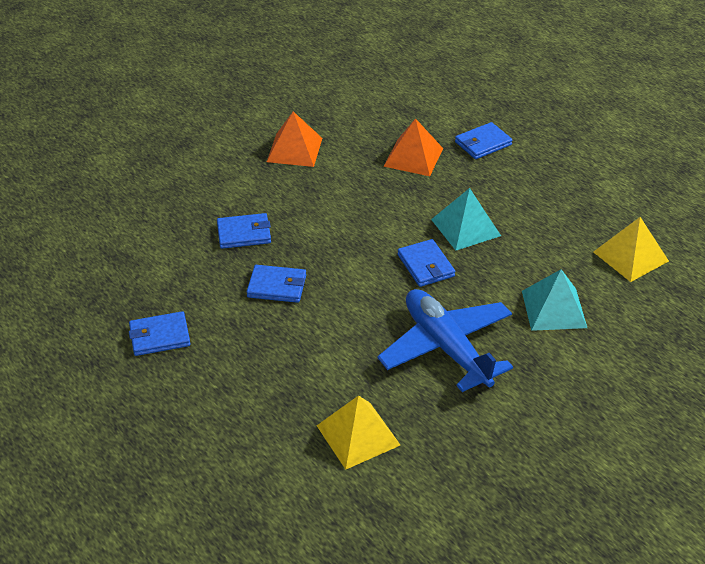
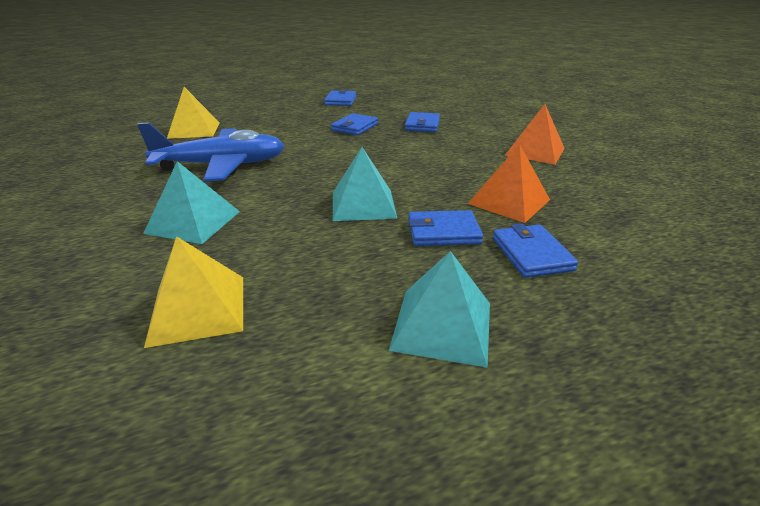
camera: 110 degrees right, 10 degrees down
blue wallet [398,239,455,287] -> blue wallet moved to [408,210,483,246]
none -> turquoise pyramid [389,251,490,368]

